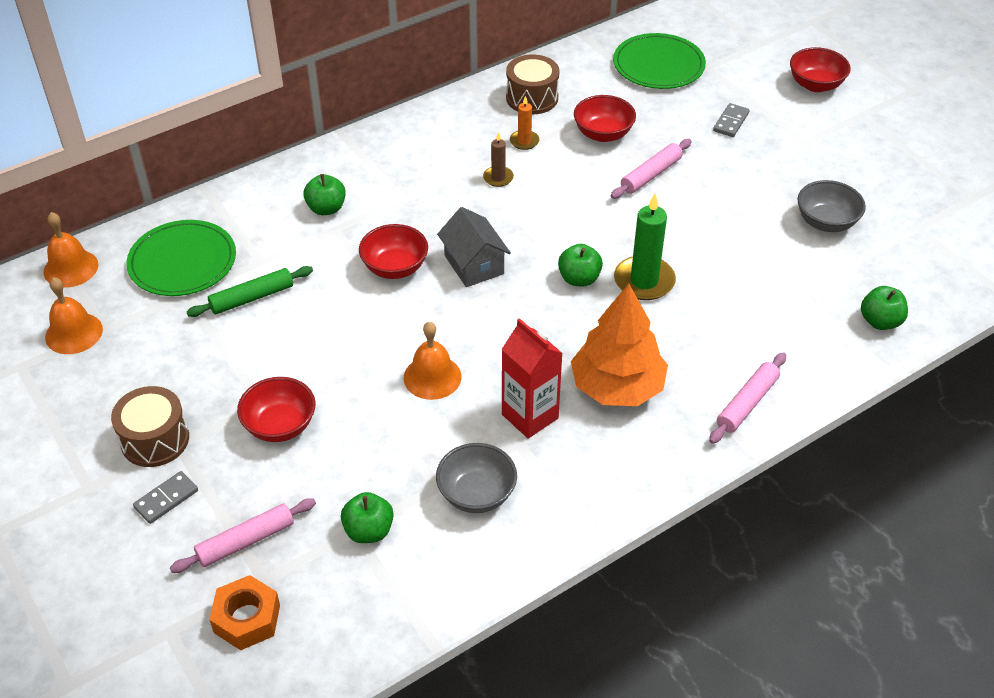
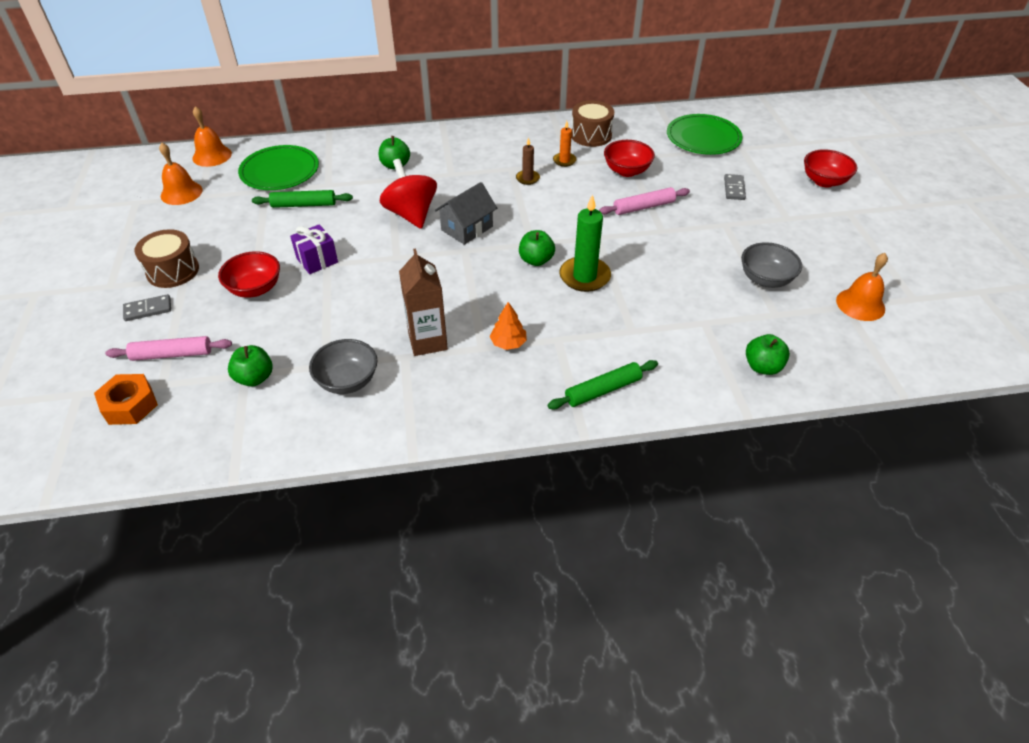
camera: 25 degrees right, 0 degrees up
red bowl [359,224,428,279] -> red spinning top [380,159,437,229]
orange bell [404,322,461,400] -> orange bell moved to [836,253,888,321]
grey house [437,207,511,287] -> grey house turned 45 degrees clockwise [435,182,497,245]
red carton [502,318,563,439] -> brown carton [399,249,448,356]
orange tree [571,284,668,406] -> orange tree [490,302,527,350], size x0.46
pink rolling pin [709,352,786,444] -> green rolling pin [547,360,658,409]
grey domino [713,103,749,137] -> grey domino turned 45 degrees counterclockwise [724,174,746,200]
none -> purple gift [290,224,338,274]

